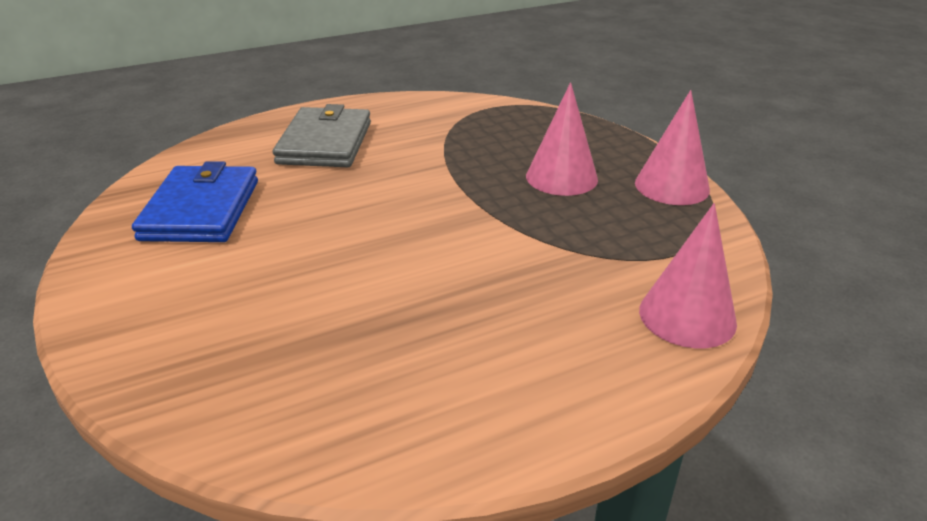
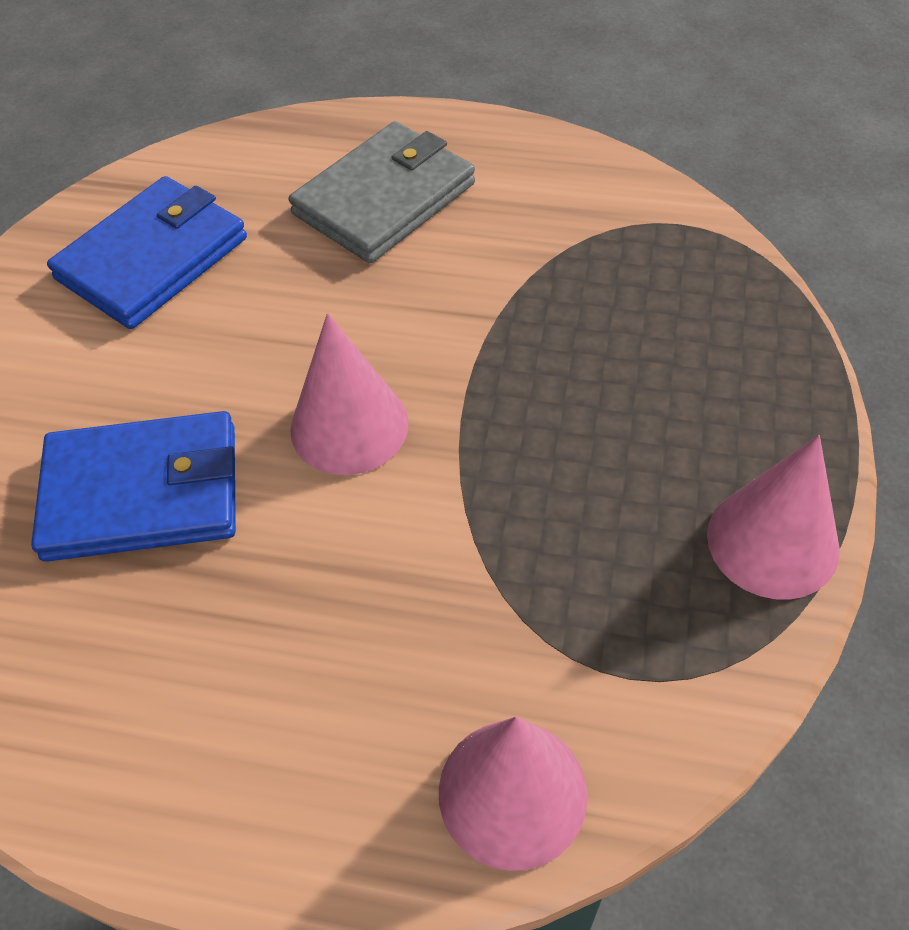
camera: 40 degrees right, 20 degrees up
pink cone [526,82,598,196] -> pink cone moved to [290,313,409,475]
none -> blue wallet [31,411,236,562]

